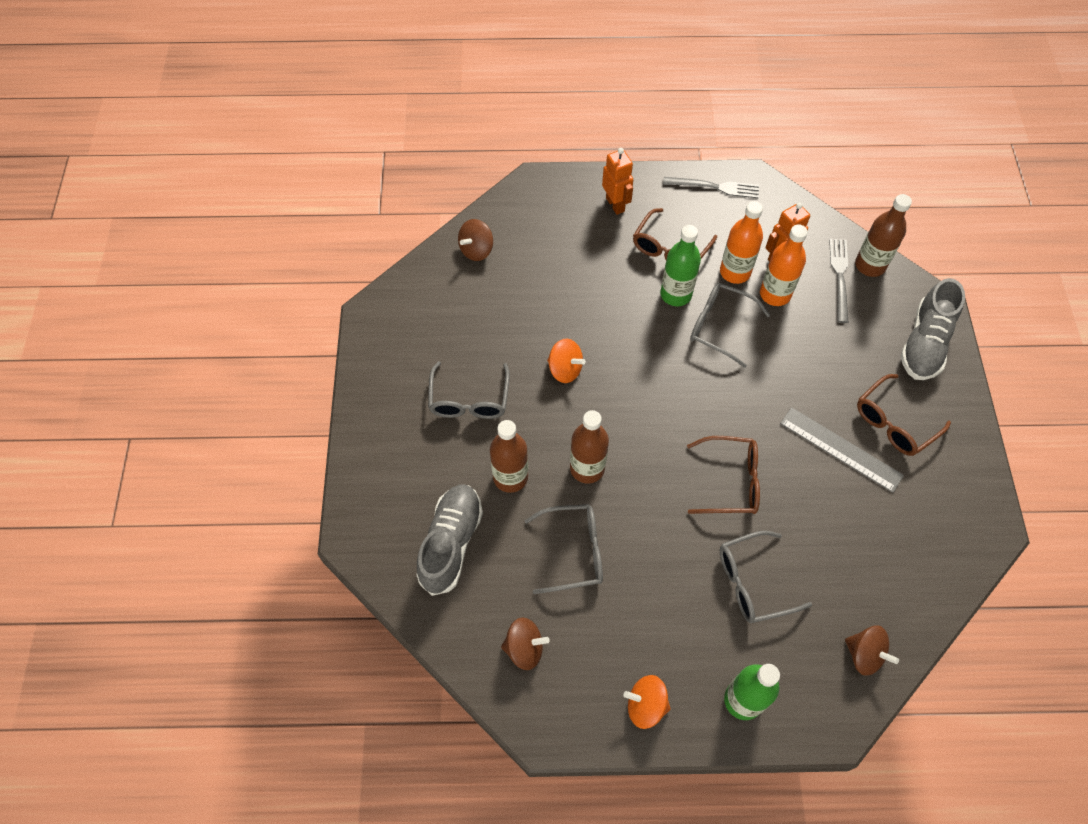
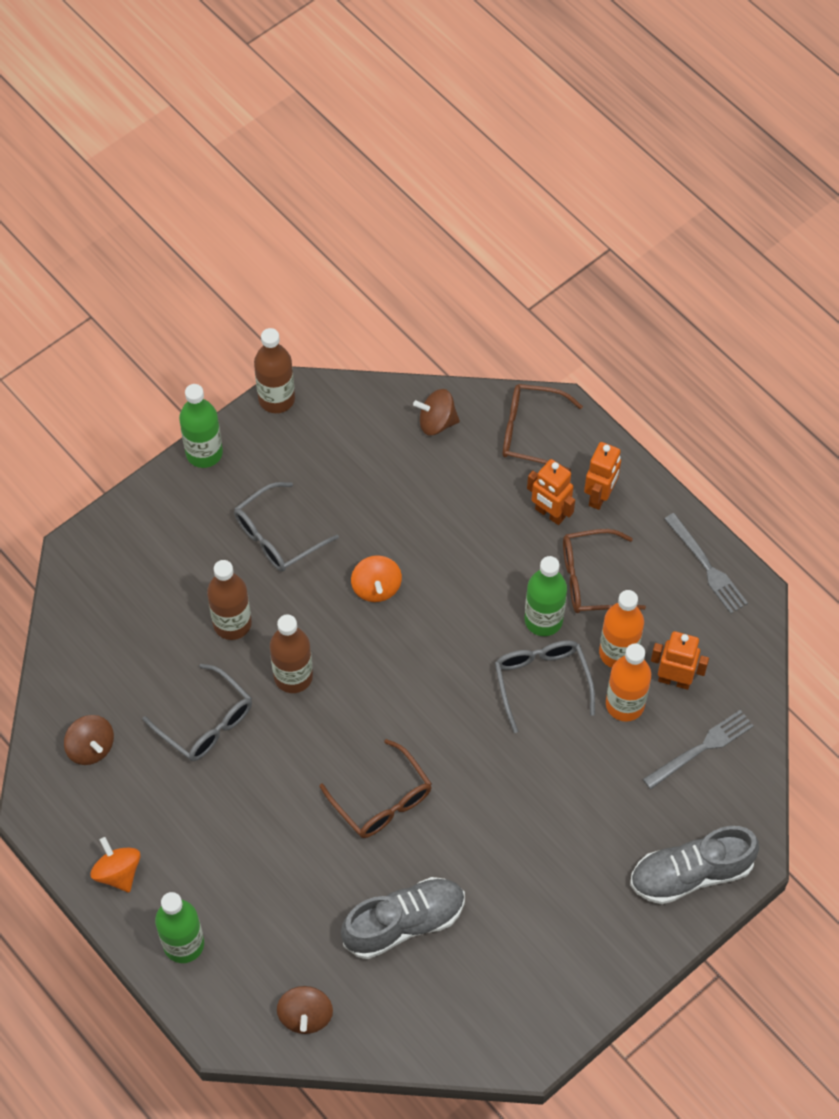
camera: 50 degrees right, 0 degrees up
grey shoe [416,485,483,596] -> grey shoe moved to [341,877,465,959]
grey glasses [720,531,812,623] -> none
grey ruler [780,407,904,493] -> none
brown bottle [855,194,912,277] -> brown bottle moved to [254,328,295,413]
brown glasses [857,374,951,456] -> brown glasses moved to [503,384,583,472]
none -> green bottle [179,384,223,468]
none -> orange robot [527,459,575,525]

